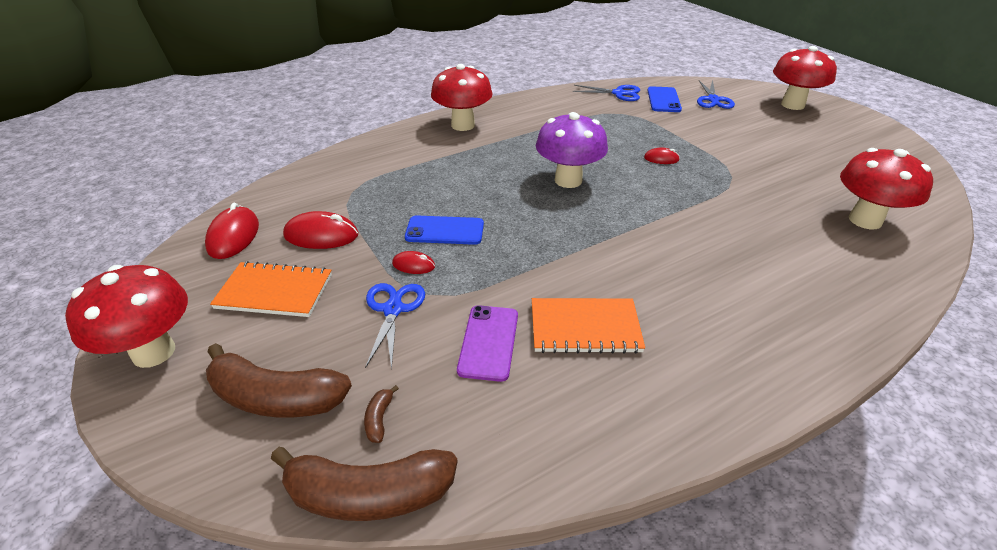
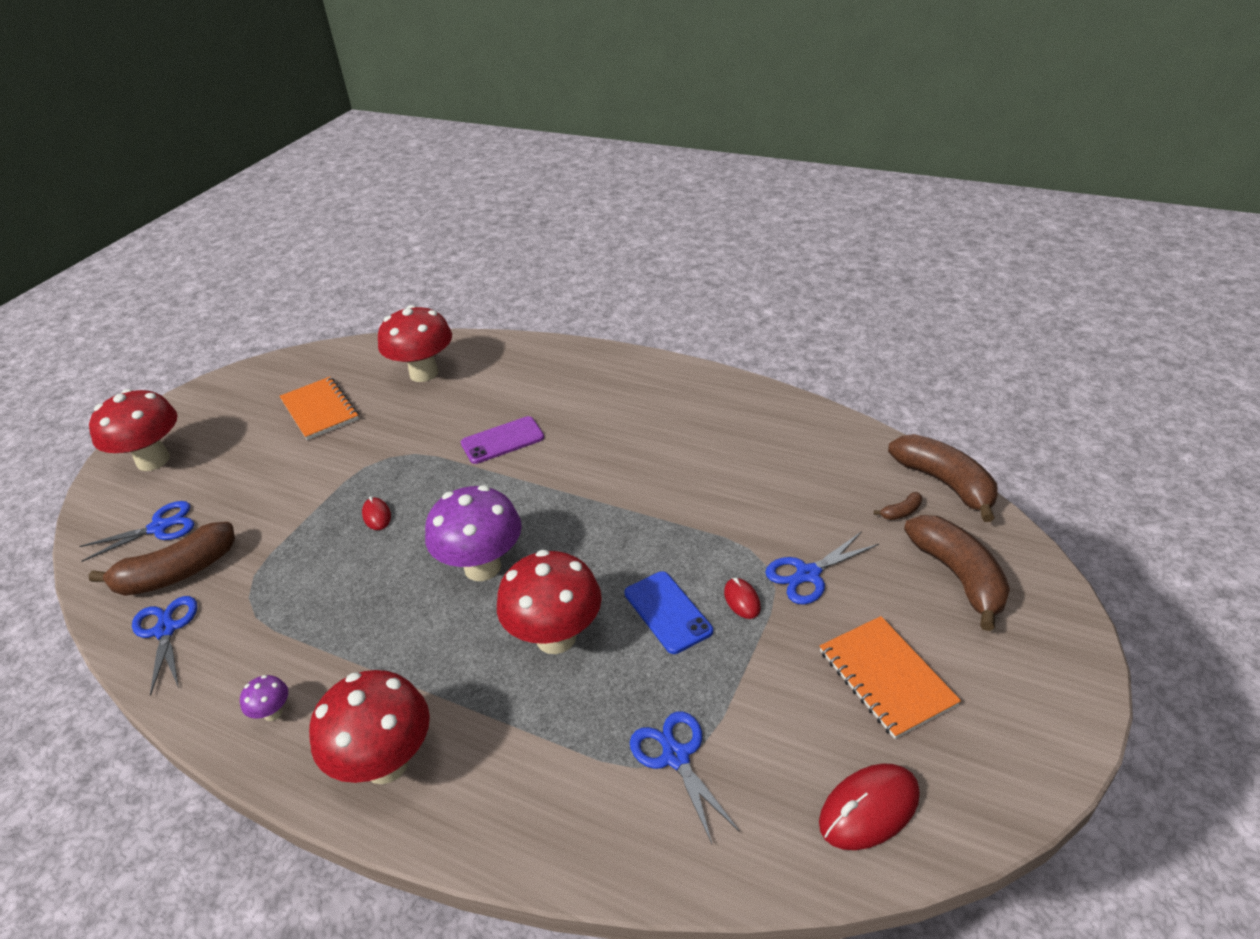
camera: 120 degrees left, 0 degrees up
red mushroom [65,265,188,368] -> red mushroom moved to [497,550,602,654]
red mouse [283,211,358,249] -> none
purple phone [457,305,518,382] -> purple phone moved to [461,416,544,464]
orange notebook [532,298,645,354] -> orange notebook moved to [280,377,359,440]
blue phone [647,86,682,112] -> brown banana [89,522,235,596]
none -> purple mushroom [240,675,288,721]
none -> blue scissors [630,711,740,844]

